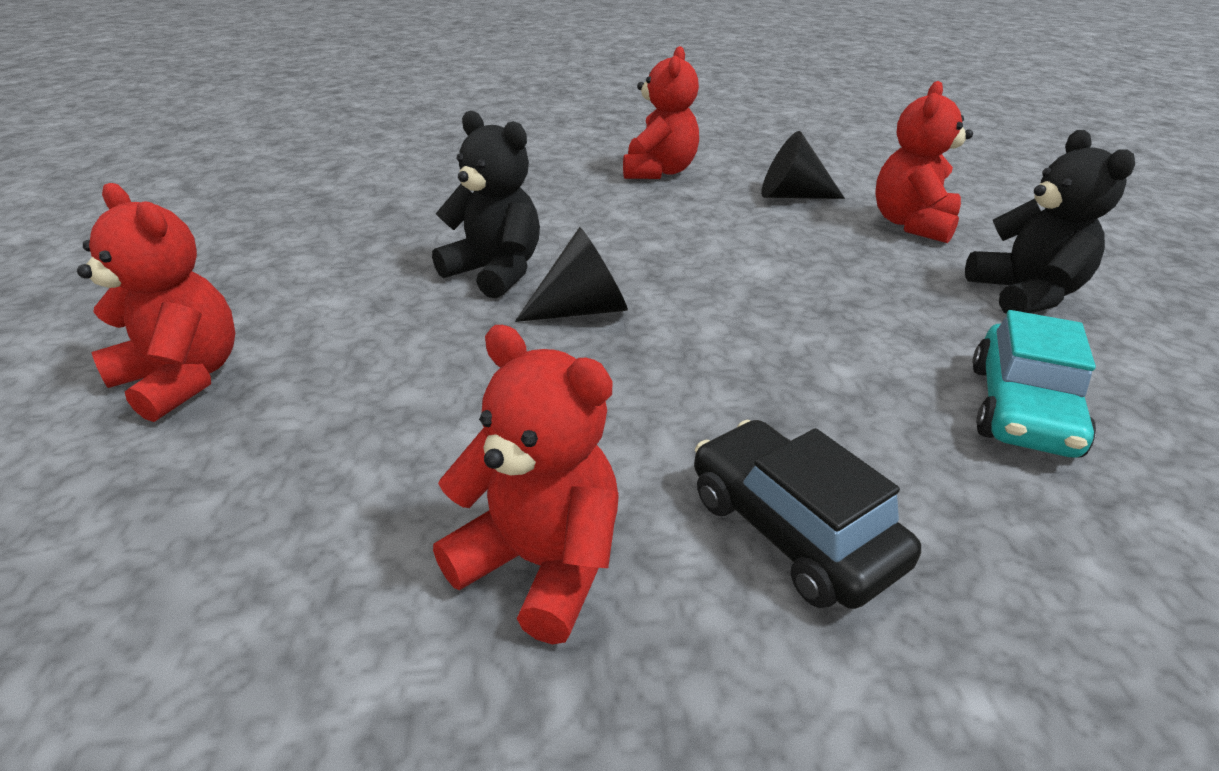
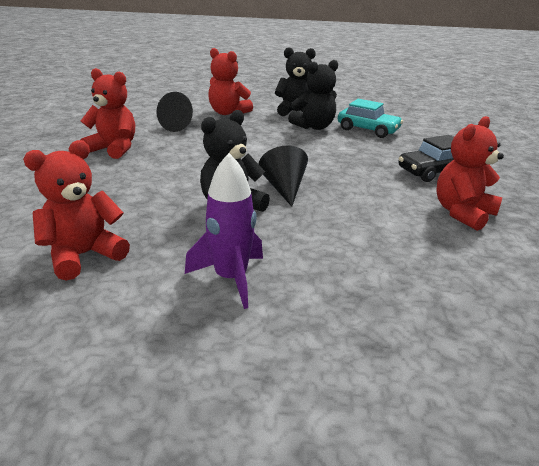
camera: 80 degrees left, 5 degrees down
red teddy bear [77,183,235,422] -> red teddy bear moved to [23,140,130,281]
none -> purple rocket [185,153,263,309]
none -> black teddy bear [288,60,338,130]

